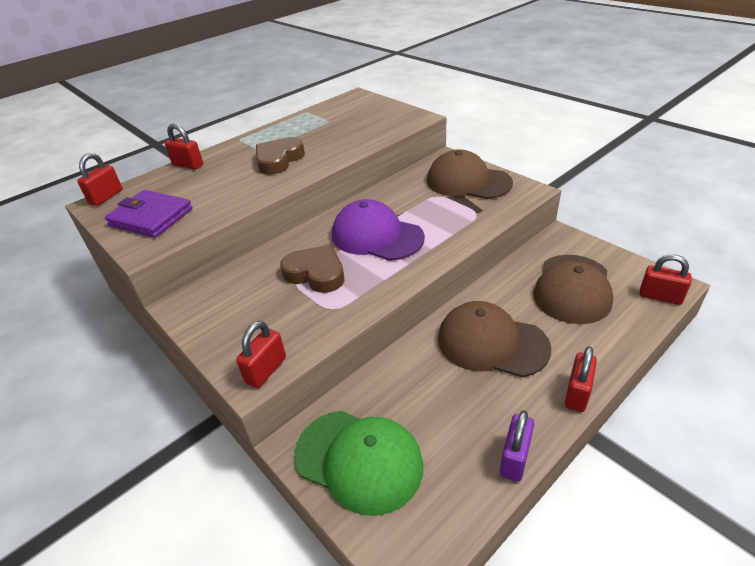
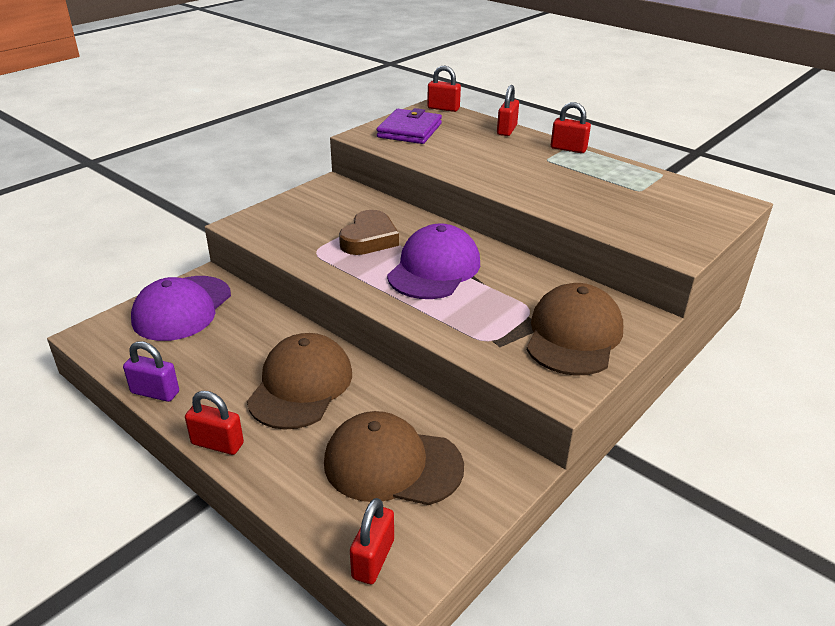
camera: 80 degrees right, 5 degrees down
red padlock [236,321,286,388] -> red padlock moved to [551,102,591,153]
brown heart [256,137,305,175] -> none
green cap [294,411,423,516] -> purple cap [131,276,231,341]

